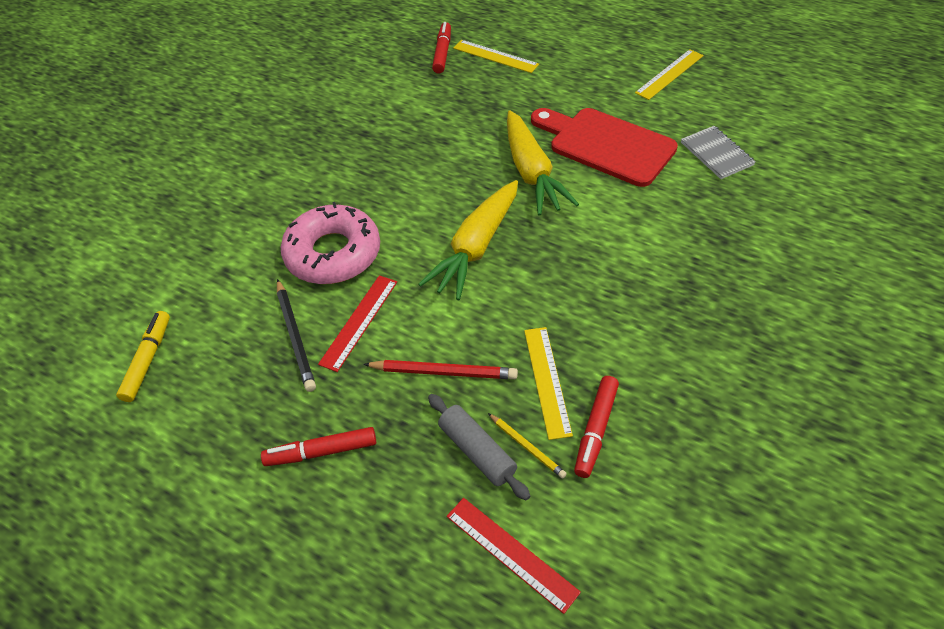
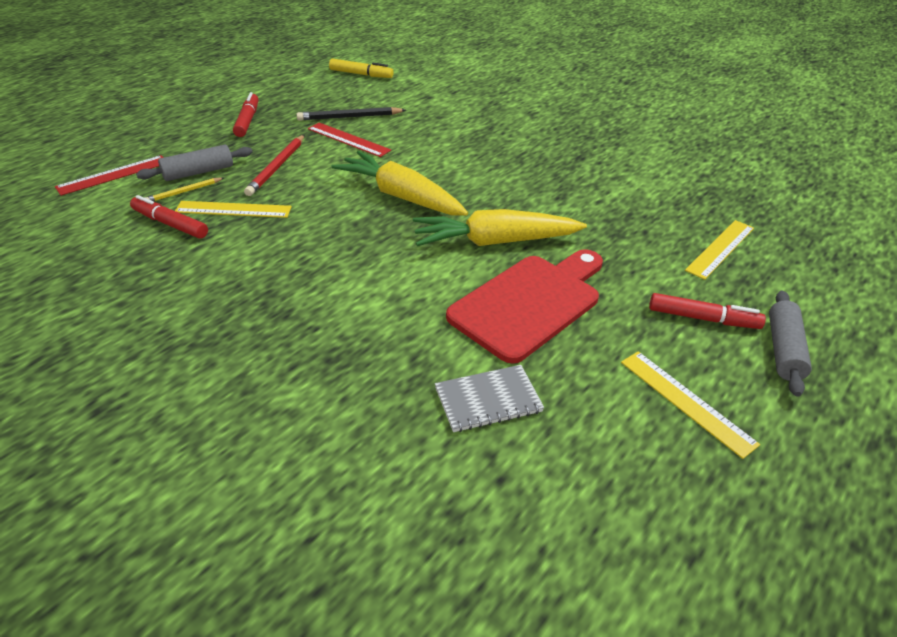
camera: 95 degrees right, 10 degrees down
pink donut [281,202,380,284] -> none
red marker [432,22,451,74] -> red marker moved to [649,293,766,329]
none -> grey rolling pin [769,291,812,397]

